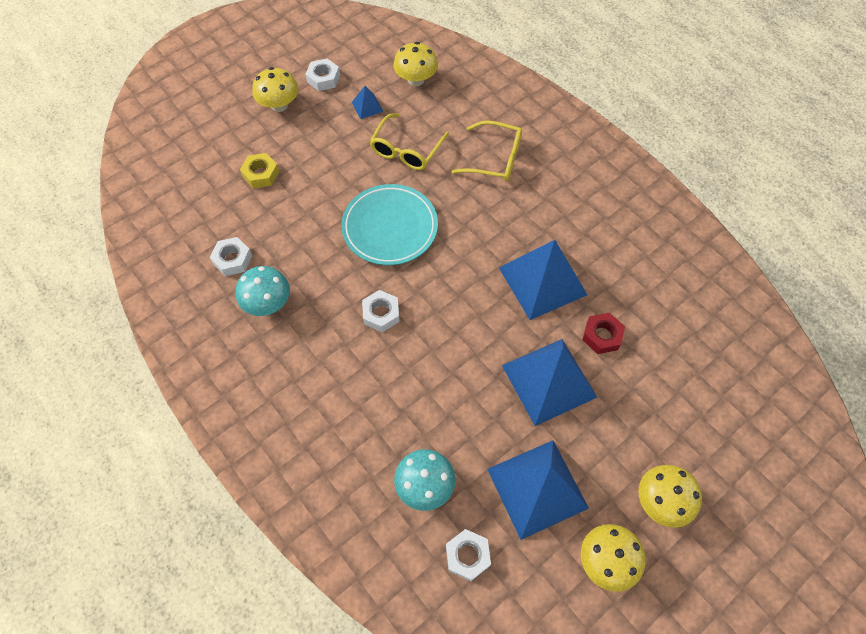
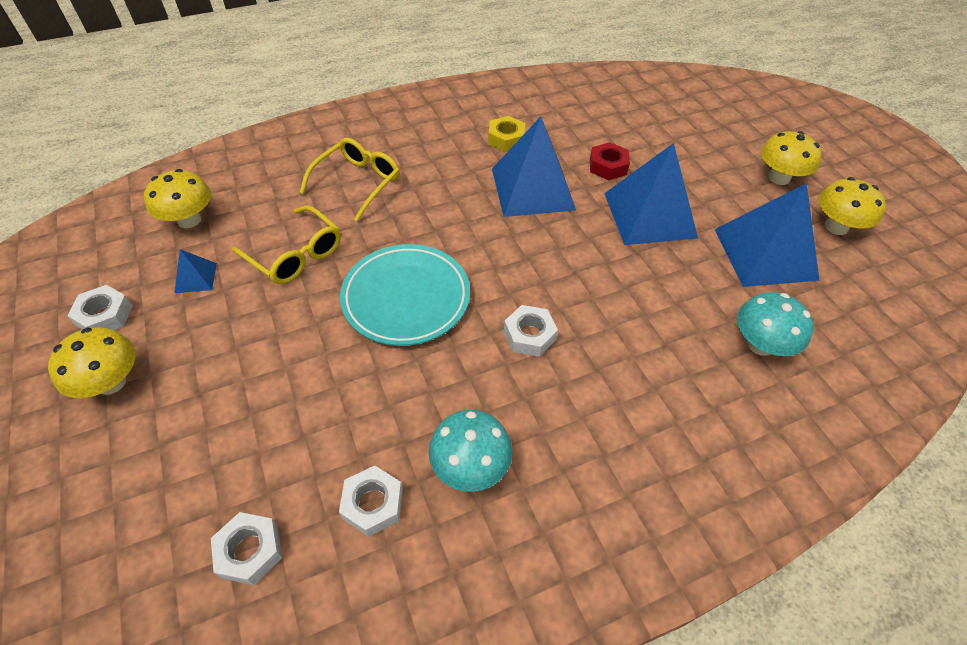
camera: 75 degrees left, 10 degrees down
yellow nut [240,153,279,188] -> yellow nut moved to [488,116,525,152]
white nut [446,529,491,581] -> white nut moved to [211,512,282,585]

